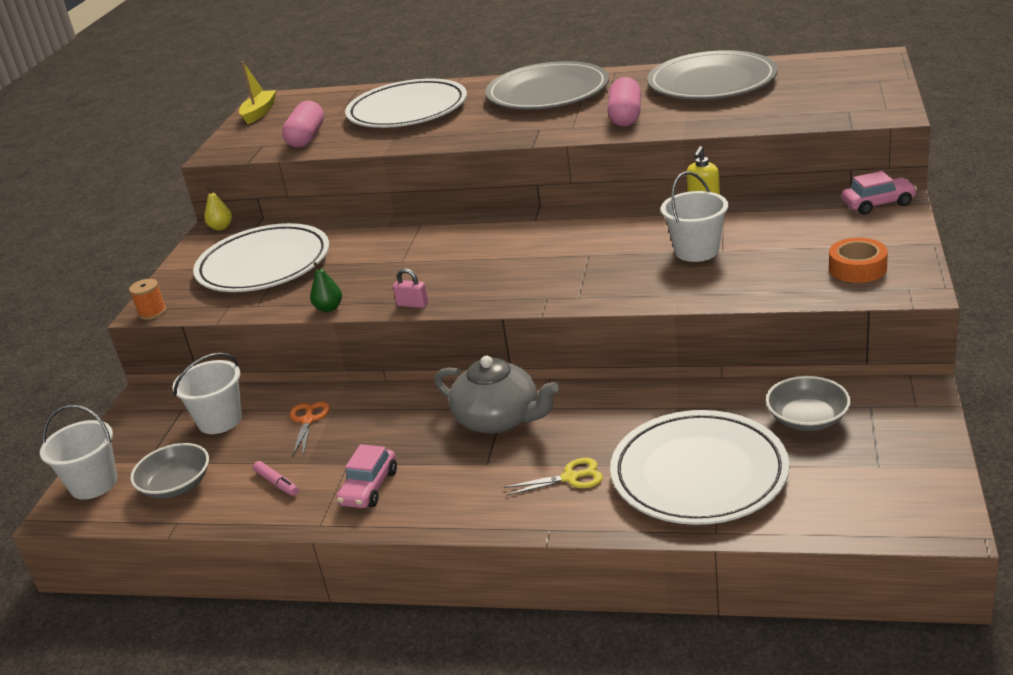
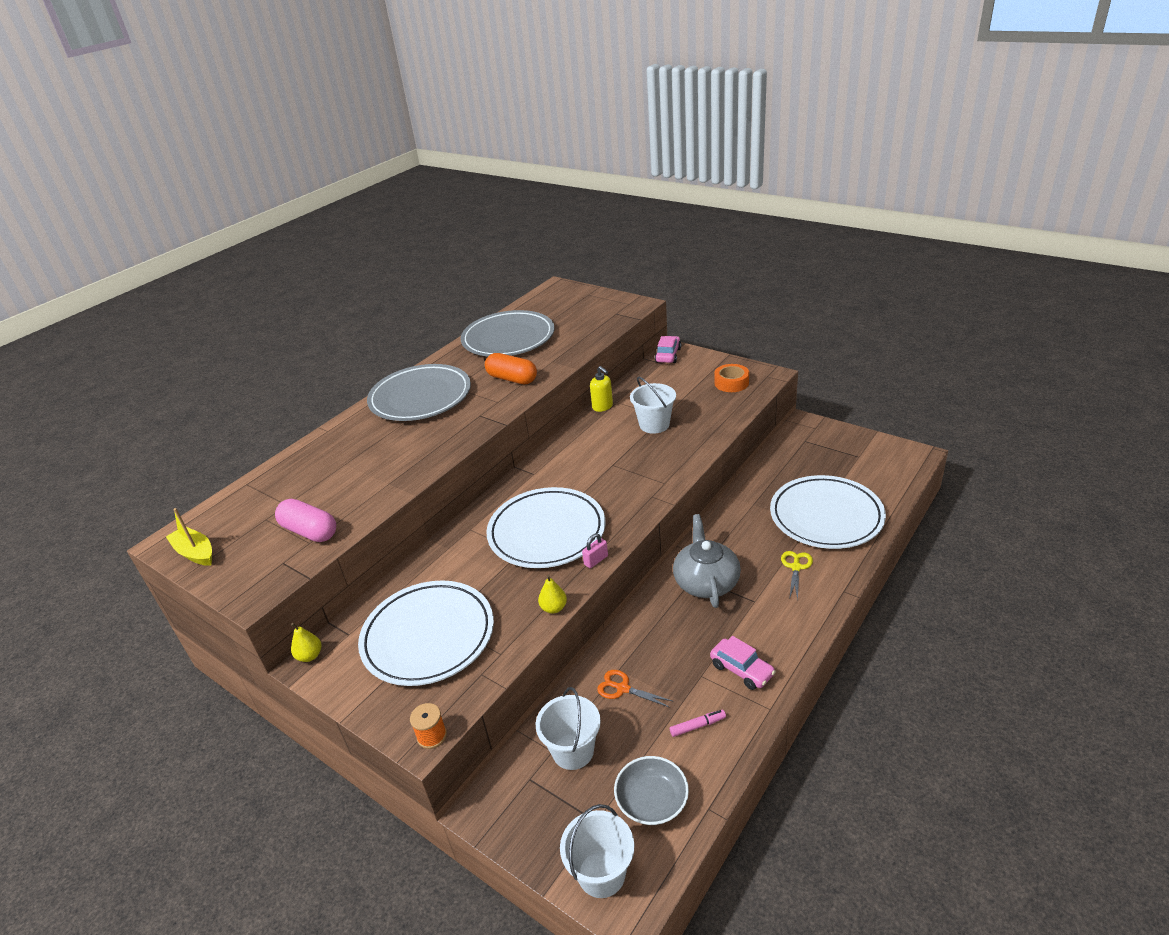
camera: 65 degrees left, 5 degrees up
green pear [310,262,342,312] -> yellow pear [538,575,567,614]
white plate [345,79,467,128] -> white plate moved to [486,487,605,568]
grey teapot [435,356,559,434] -> grey teapot turned 60 degrees counterclockwise [673,514,741,608]
pink capsule [607,77,641,127] -> orange capsule [485,353,537,384]
grey bowl [766,376,851,431] -> none

